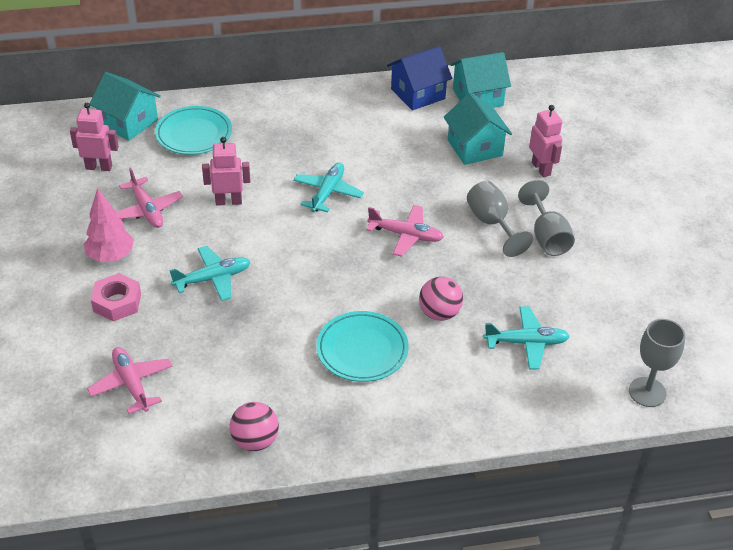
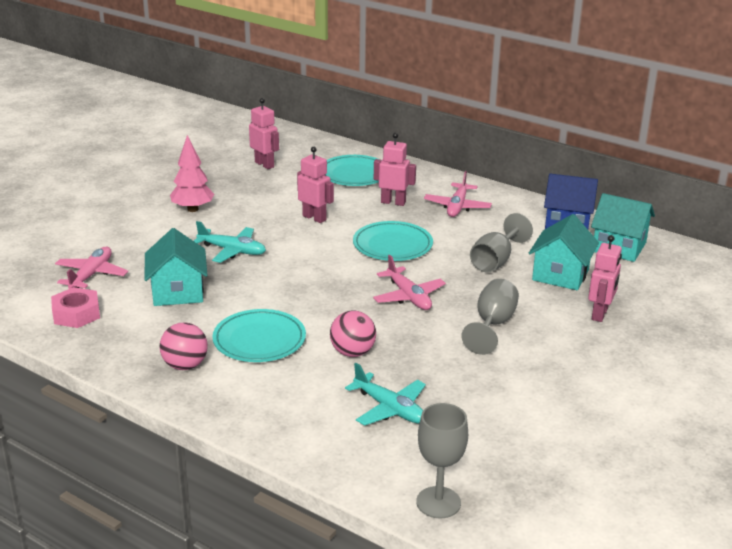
camera: 45 degrees right, 15 degrees down
turquoise house [90,72,161,141] -> turquoise house moved to [144,228,207,306]
pink nut [91,273,141,322] -> pink nut moved to [51,287,100,328]
pink plane [116,168,183,228] -> pink plane moved to [424,171,492,217]
pink ball [230,402,279,451] -> pink ball moved to [159,322,208,370]
turquoise plane [293,163,364,212] -> turquoise plate [353,221,433,261]
grey goblet [518,180,575,256] -> grey goblet moved to [470,213,533,273]
none -> pink robot [374,133,416,206]

